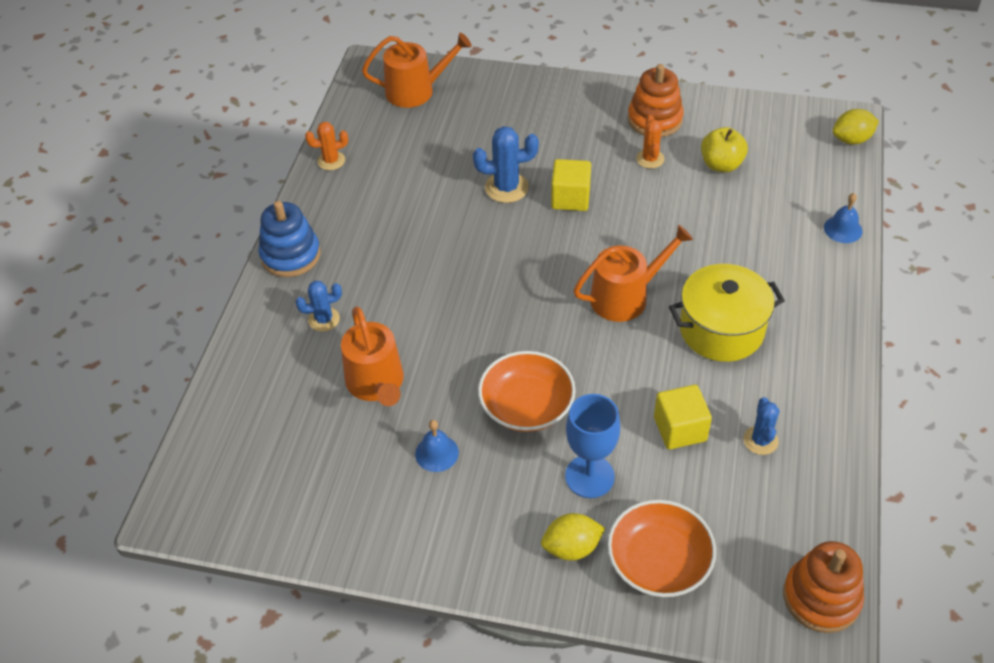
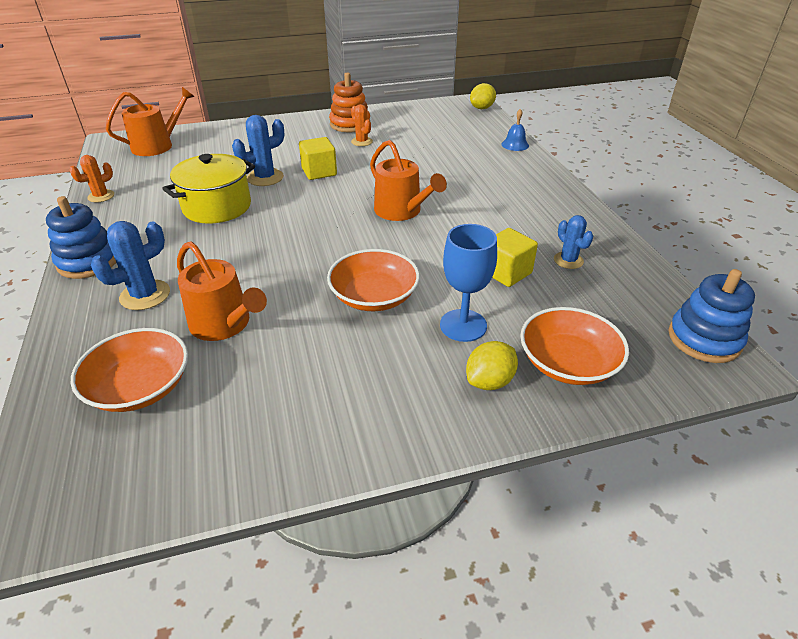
camera: 30 degrees left, 10 degrees down
blue cactus [295,281,342,332] -> blue cactus [91,221,170,310], size x1.53
blue bell [415,420,459,472] -> none
orange watering can [574,225,693,322] -> orange watering can turned 105 degrees clockwise [370,140,447,221]
yellow pot [669,264,785,362] -> yellow pot moved to [162,154,255,224]
yellow apple [701,127,748,172] -> none
orange stacking toy [783,541,864,633] -> blue stacking toy [669,269,755,363]
none -> orange bowl [71,328,188,412]

